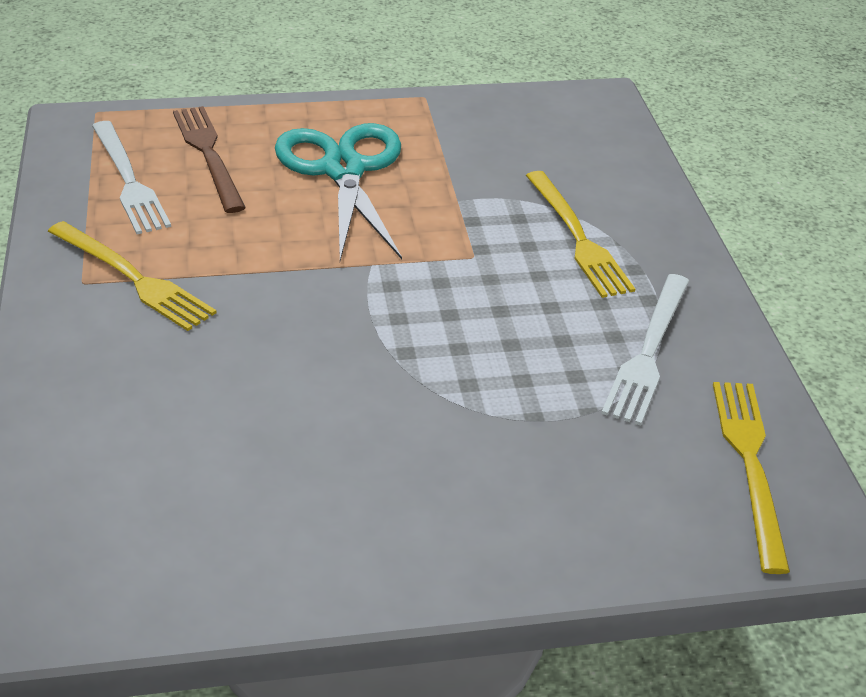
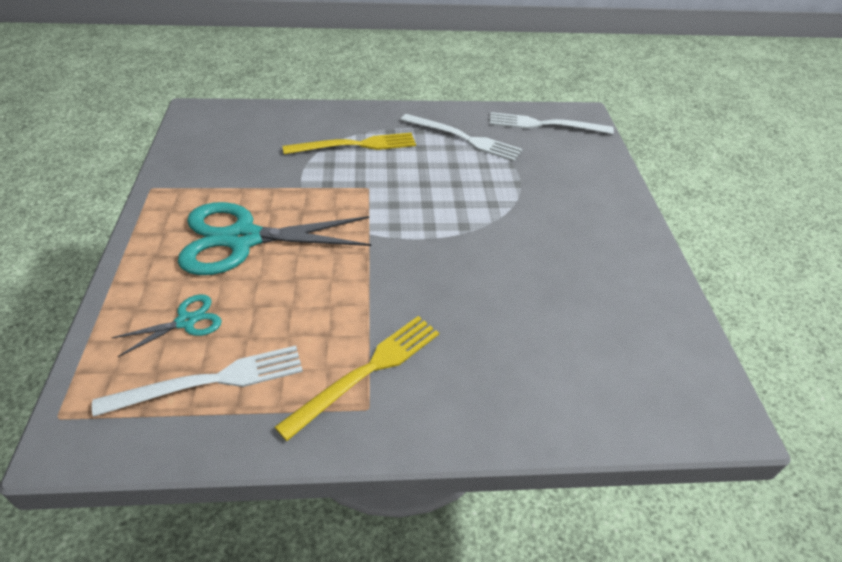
camera: 85 degrees left, 5 degrees up
brown fork [173,106,246,213] -> turquoise scissors [112,294,222,357]
yellow fork [713,382,790,574] -> white fork [490,112,614,134]

